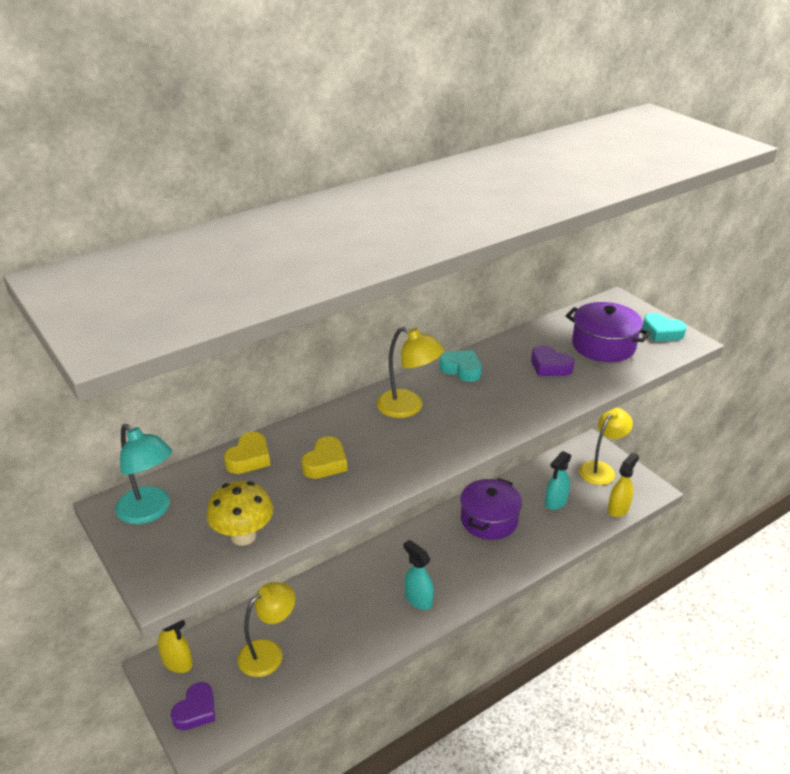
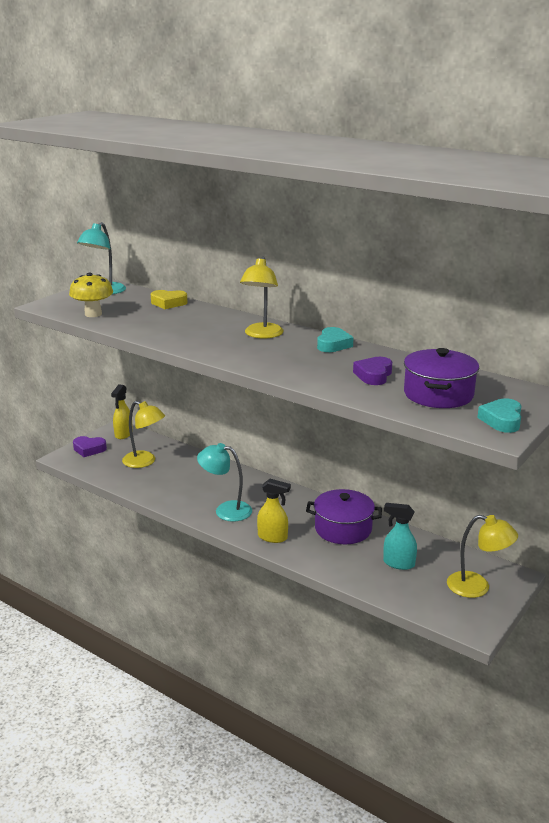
camera: 70 degrees right, 10 degrees down
yellow heart [301,436,347,479] -> none
turquoise spray bottle [403,540,434,610] -> turquoise lamp [197,443,252,522]
yellow spray bottle [608,452,639,517] -> yellow spray bottle moved to [257,479,291,543]

